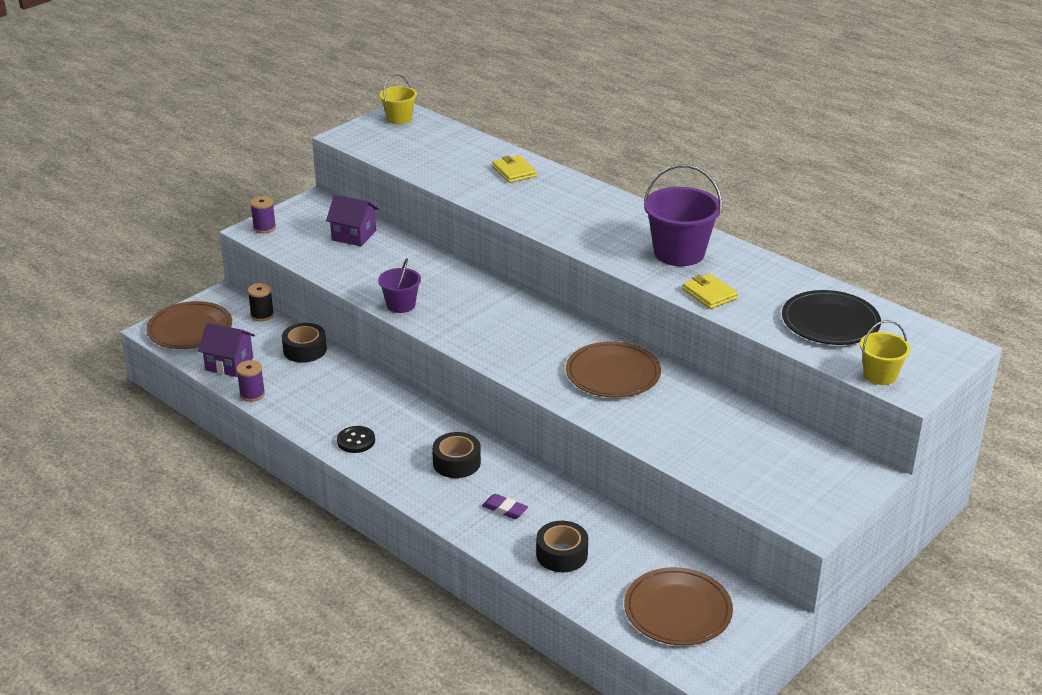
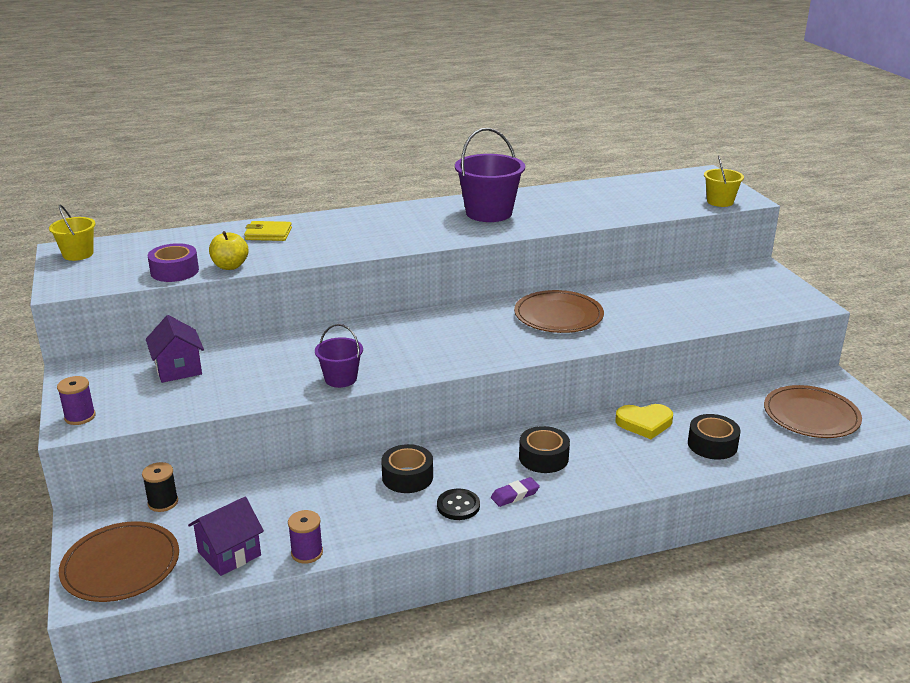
camera: 60 degrees left, 5 degrees down
black tape [282,323,327,363] -> black tape moved to [381,444,433,493]
purple house [326,195,379,246] -> purple house turned 75 degrees counterclockwise [146,315,204,383]
purple eraser [482,494,528,519] -> purple eraser moved to [491,477,540,507]
yellow wallet [682,273,738,309] -> none
black plate [782,290,881,345] -> none
none -> purple tape [148,243,199,282]
none -> yellow apple [209,231,248,270]
none -> yellow heart [615,404,673,439]

